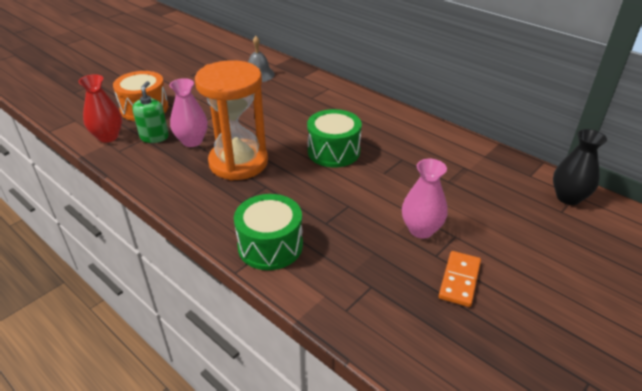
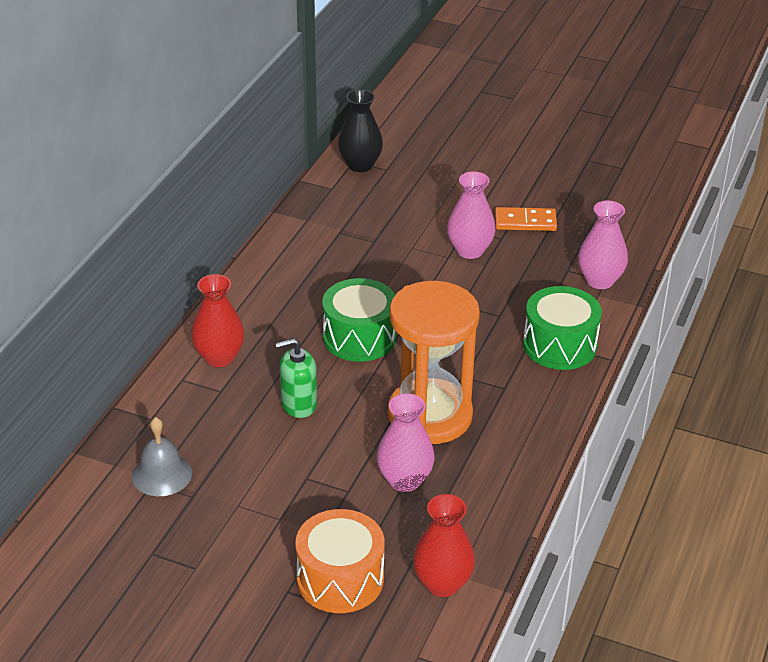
camera: 110 degrees left, 0 degrees up
green soap dispenser [132,81,169,143] -> green soap dispenser moved to [275,338,317,418]
none -> red vase [191,274,244,367]
none -> pink vase [578,201,628,289]

